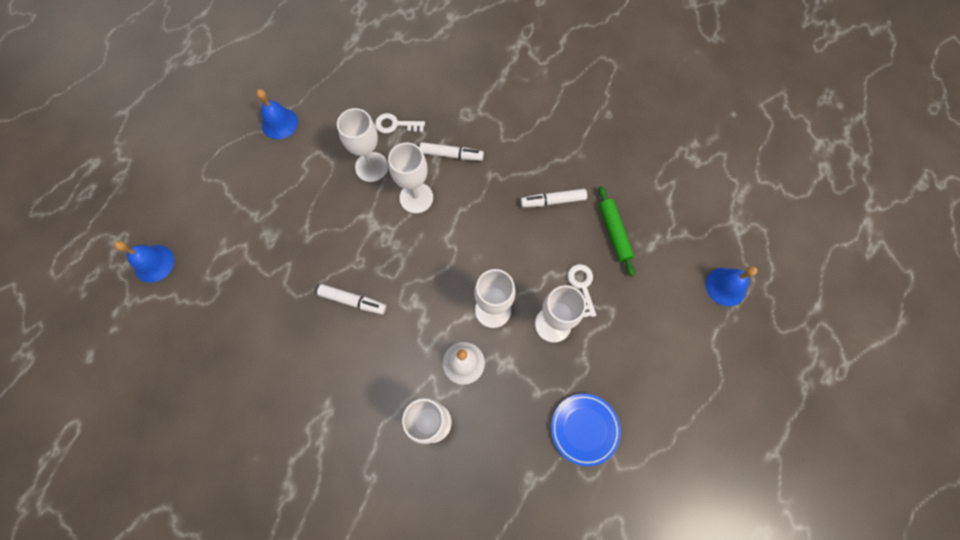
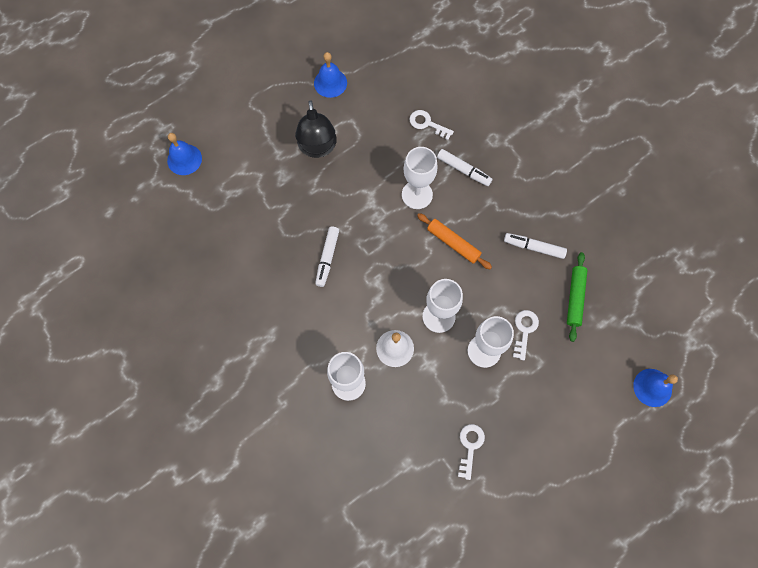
camera: 25 degrees right, 0 degrees up
white marker [317,284,386,314] -> white marker turned 60 degrees clockwise [315,226,339,287]
white goblet [337,108,388,182] -> none
blue plate [551,394,621,466] -> white key [458,424,485,480]
none -> black lamp [295,100,336,158]
none -> orange rolling pin [417,213,492,269]

